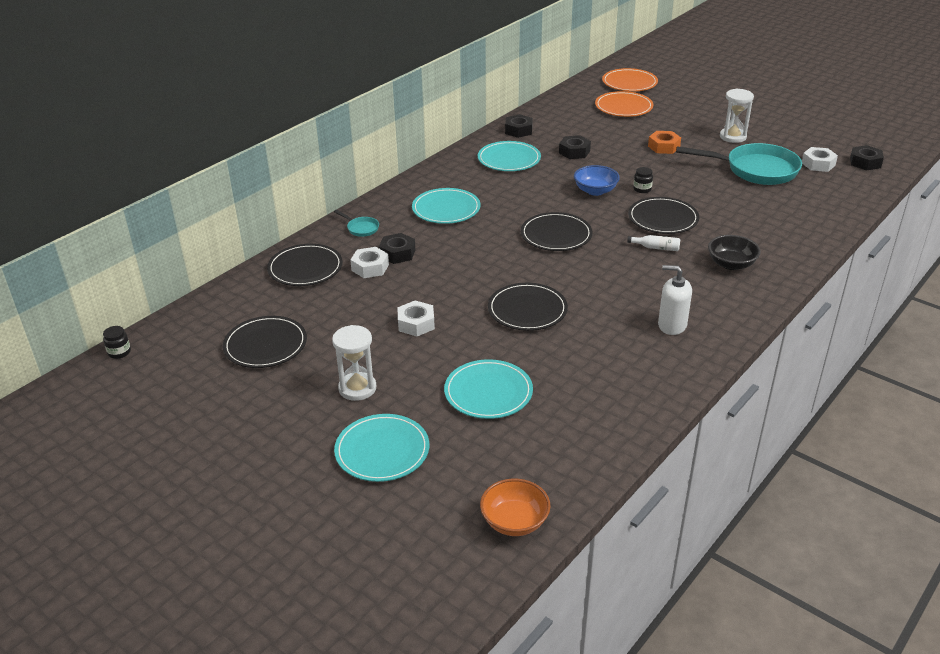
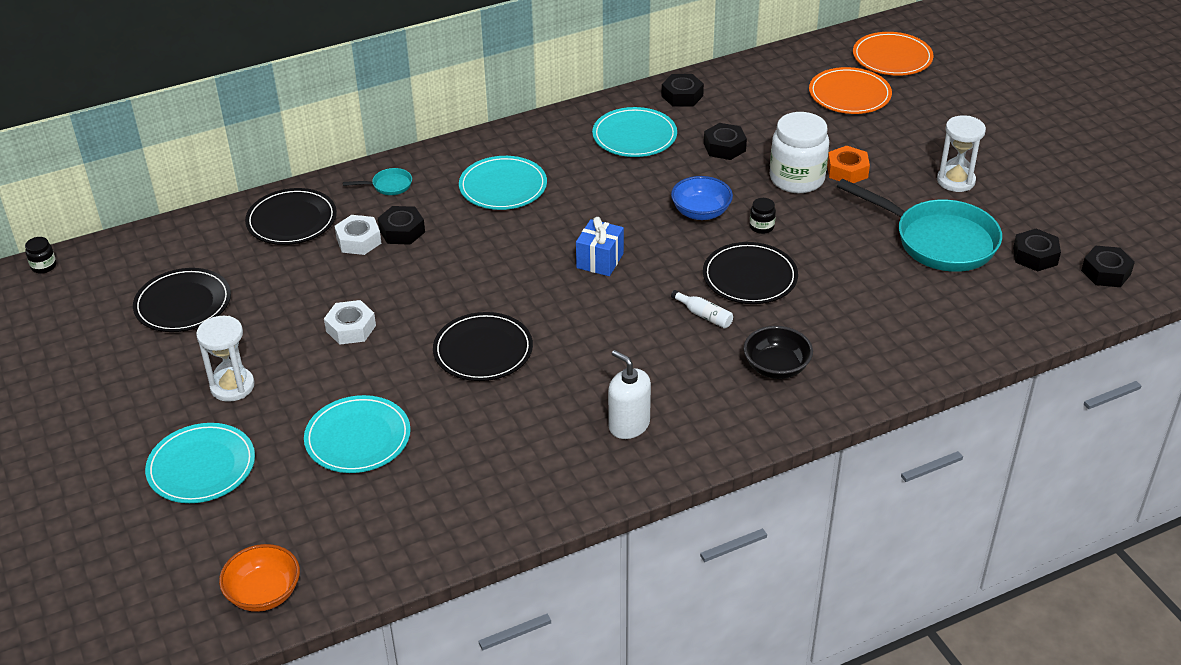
camera: 25 degrees right, 5 degrees up
turquoise pan [334,210,379,237] -> turquoise pan turned 75 degrees counterclockwise [343,168,412,195]
black plate [521,212,593,251] -> blue gift [576,217,624,276]
white nut [802,147,838,172] -> black nut [1013,229,1061,272]
none -> white jar [770,112,829,193]

